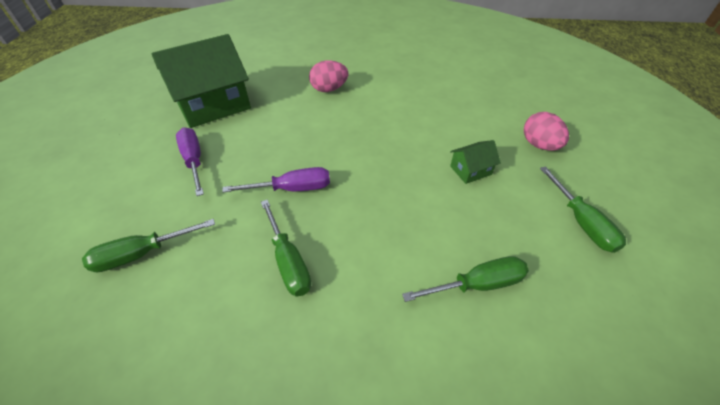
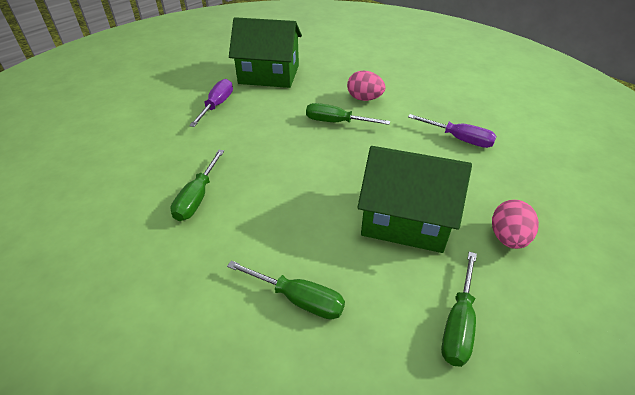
camera: 40 degrees right, 5 degrees down
green screwdriver [82,219,215,272] -> green screwdriver moved to [306,103,390,125]
purple screwdriver [222,167,330,192] -> purple screwdriver moved to [408,114,497,148]
green house [450,140,501,184] -> green house [357,146,472,253], size x2.29

